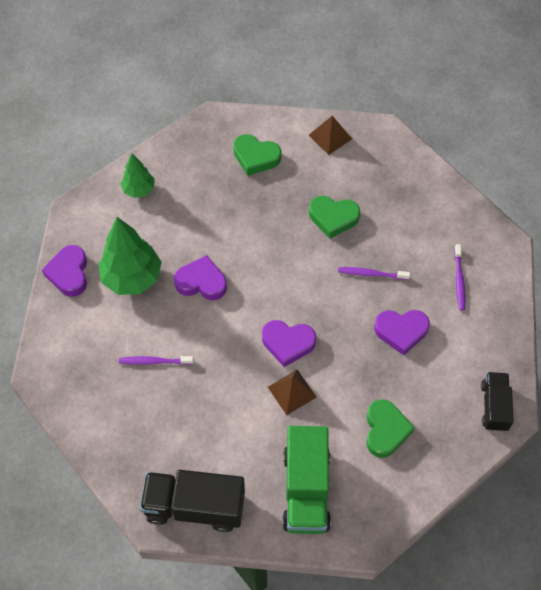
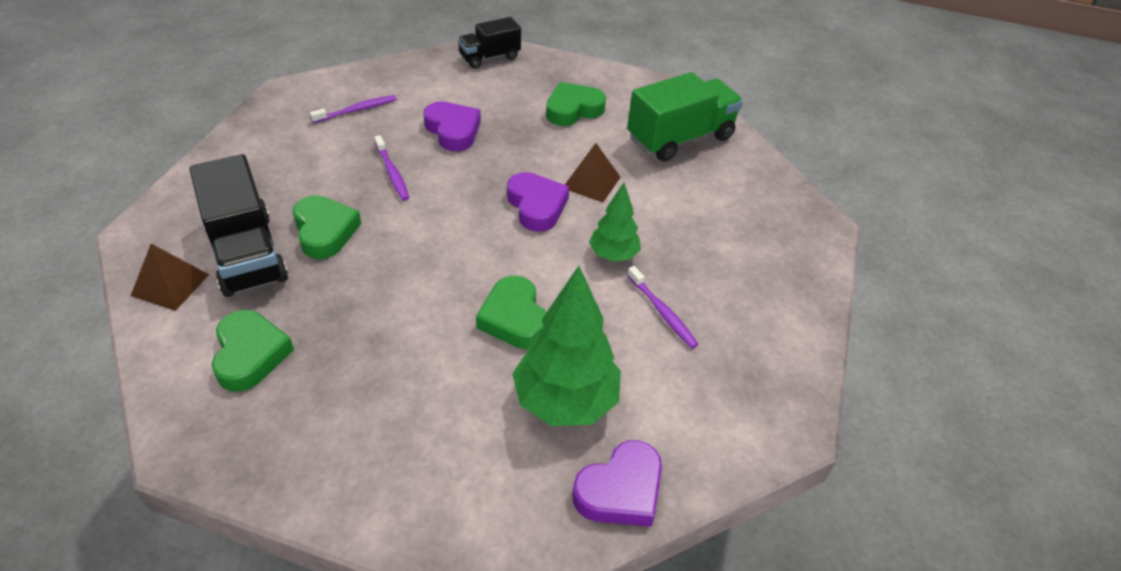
camera: 125 degrees left, 15 degrees down
green tree [120,153,155,198] -> green tree moved to [589,183,641,261]
black truck [140,470,245,532] -> black truck moved to [189,154,288,297]
purple heart [174,255,227,300] -> green heart [476,276,547,349]

